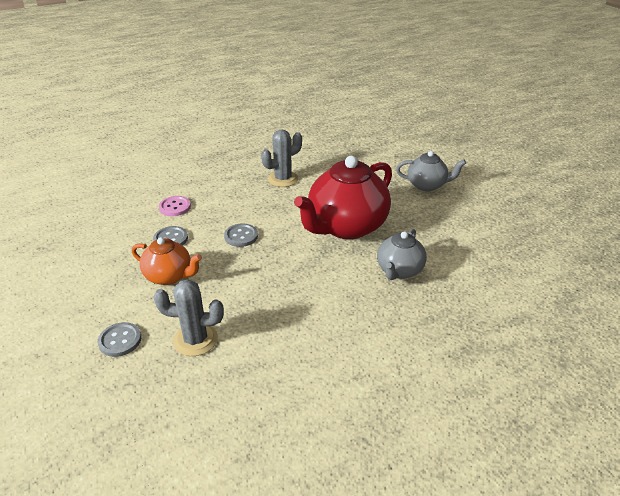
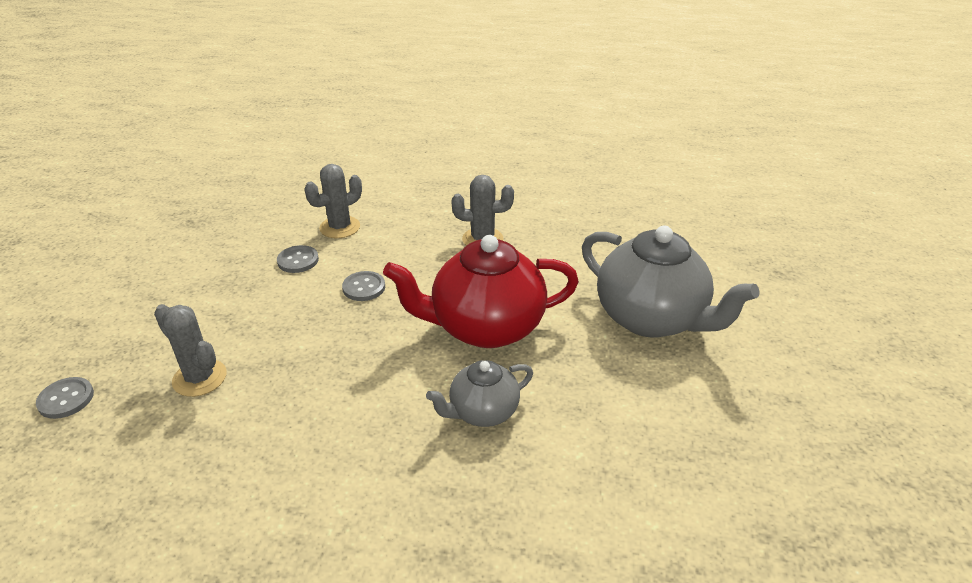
camera: 35 degrees right, 0 degrees up
grey button [98,322,141,357] -> grey button moved to [36,377,94,419]
orange teapot [132,237,202,285] -> none
pink button [159,196,191,216] -> grey cactus [305,164,362,238]
grey teapot [396,151,466,191] -> grey teapot [582,226,759,338], size x1.84

